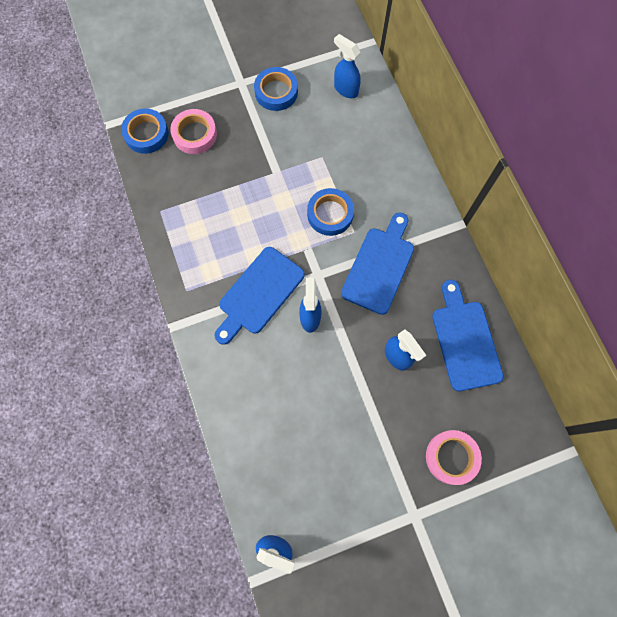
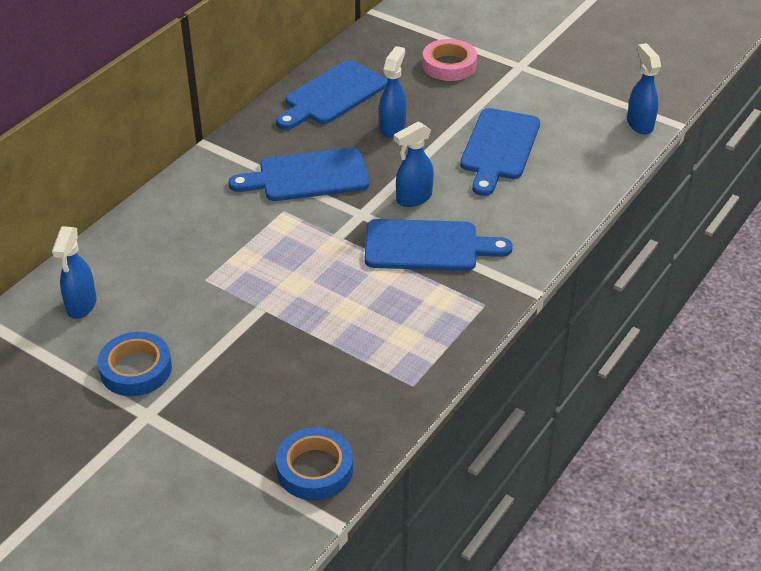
camera: 125 degrees left, 30 degrees down
pink tape [170,109,217,154] -> none
blue tape [307,188,354,236] -> none
none -> blue cutting board [460,108,540,196]

